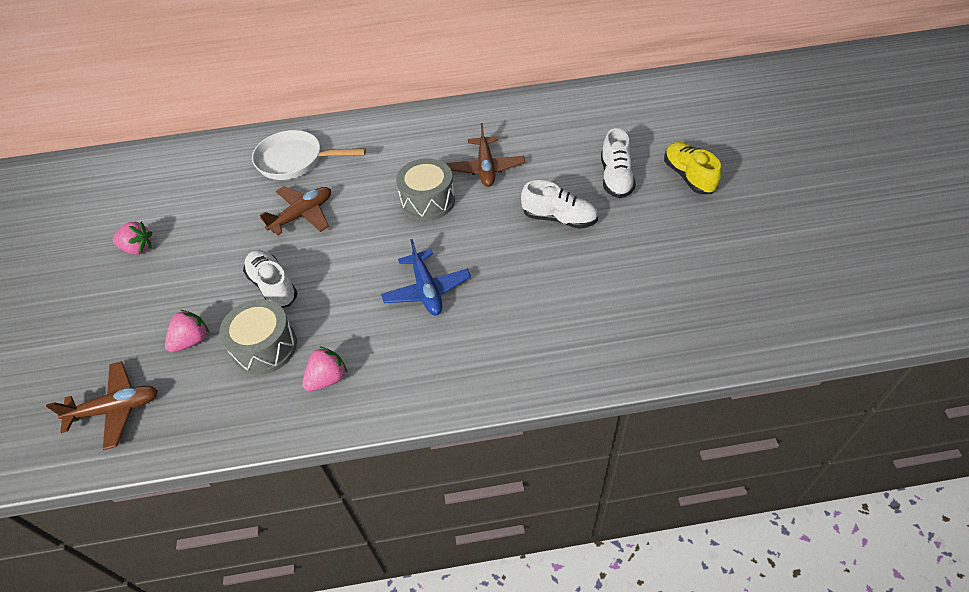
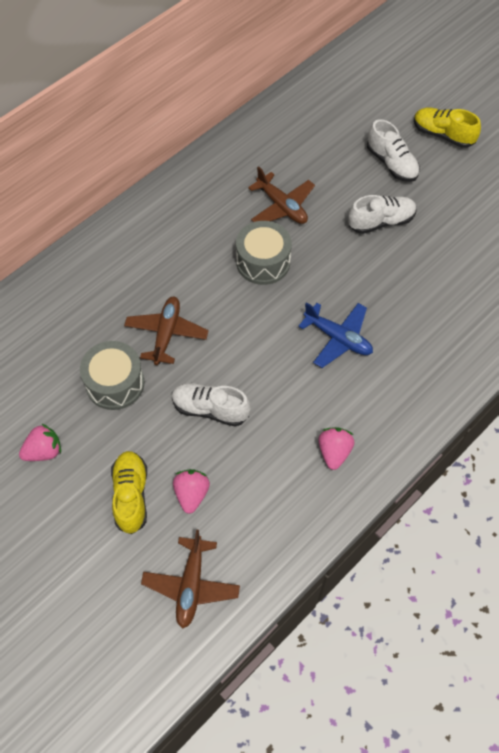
camera: 40 degrees left, 10 degrees up
brown plane [46,361,158,450] -> brown plane turned 150 degrees clockwise [141,529,240,629]
grey drum [219,299,297,375] -> grey drum moved to [80,341,144,410]
white pan [252,130,366,180] -> none
none -> yellow shoe [111,451,147,534]

